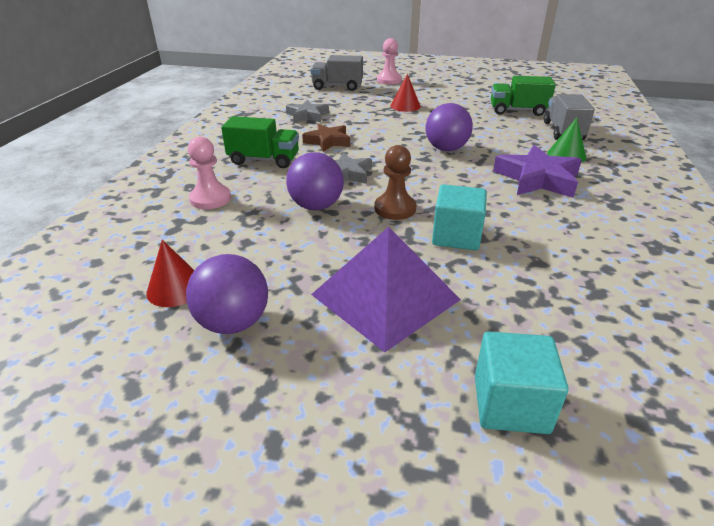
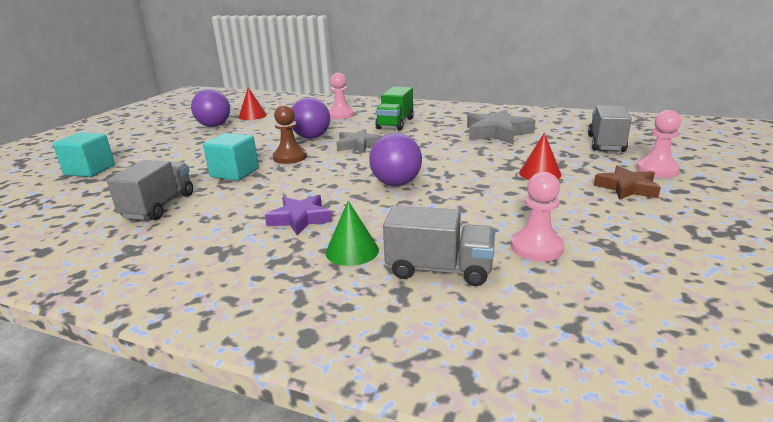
camera: 100 degrees right, 10 degrees down
grey star [286,100,329,123] -> grey star [467,110,536,144], size x1.54
brown star [302,124,350,152] -> brown star moved to [594,165,661,200]
purple pyramid [311,227,461,352] -> none
green truck [491,76,556,116] -> pink pawn [511,172,564,262]
purple star [493,145,582,198] -> purple star [265,195,332,235], size x0.65
none -> grey truck [107,160,193,220]

